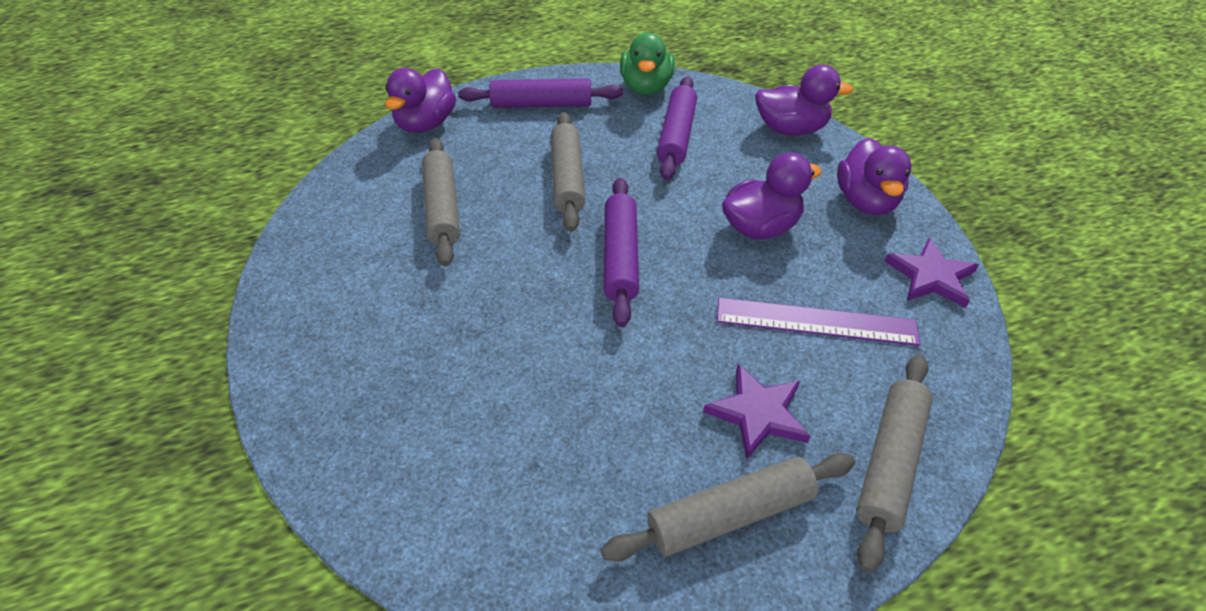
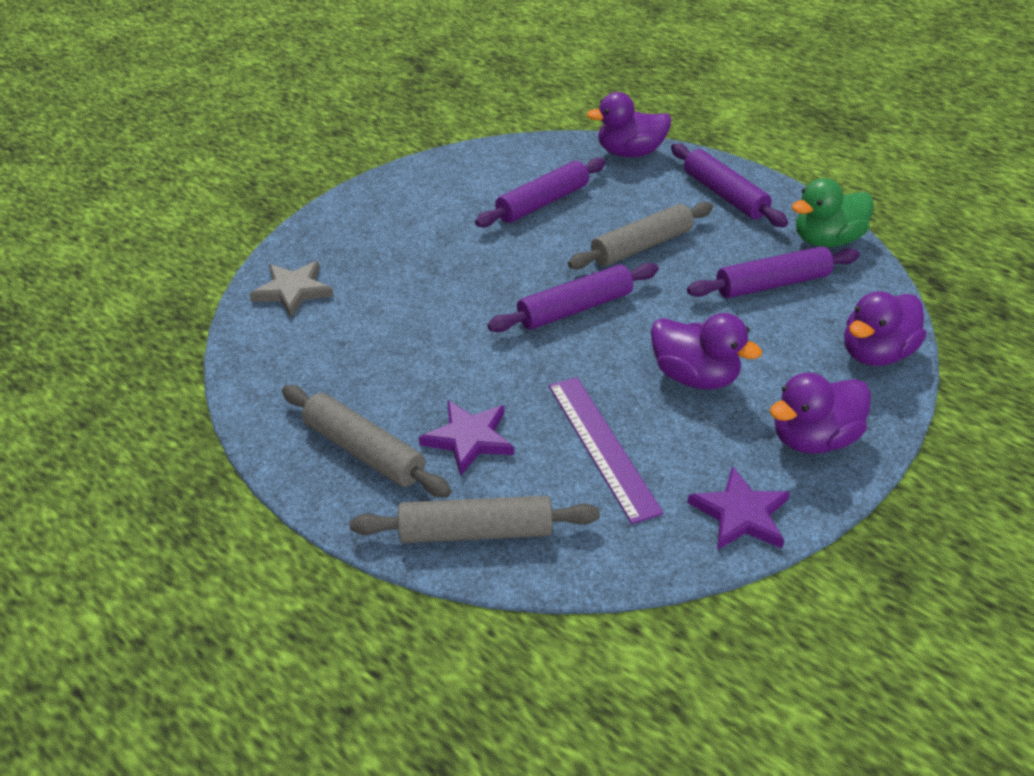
camera: 60 degrees right, 5 degrees down
grey rolling pin [422,138,460,266] -> purple rolling pin [475,158,606,227]
purple duck [755,65,853,136] -> purple duck turned 75 degrees clockwise [844,291,926,366]
none -> grey star [250,261,334,317]

